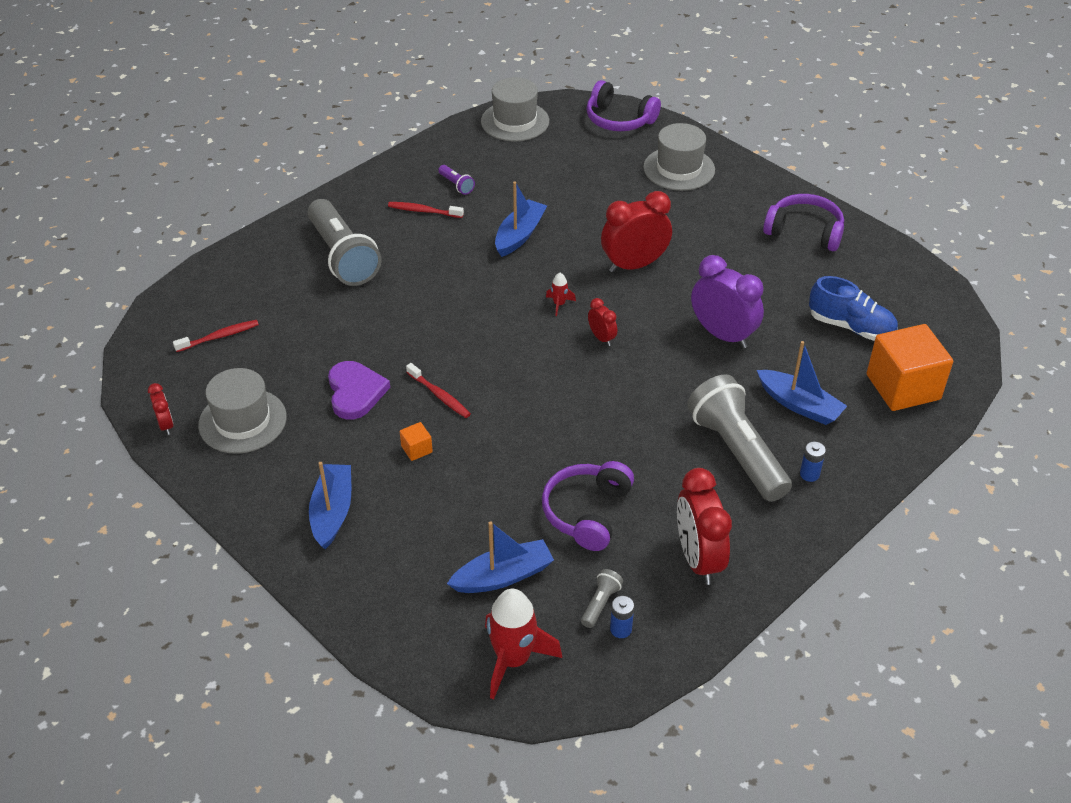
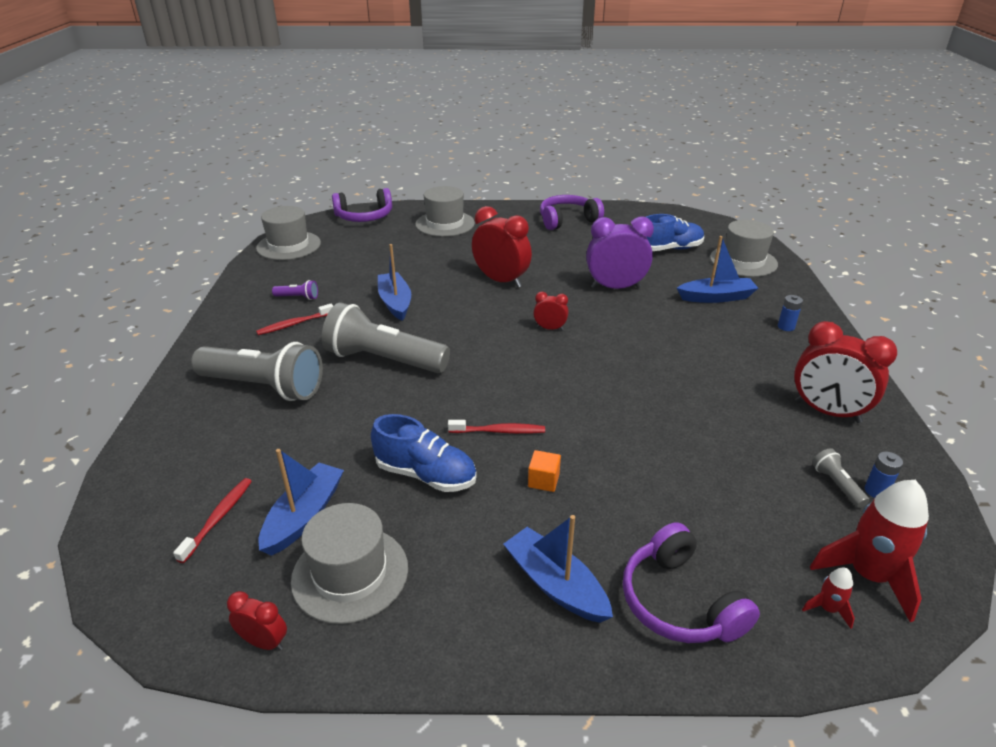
camera: 45 degrees left, 10 degrees down
purple heart [328,361,390,420] -> blue shoe [371,414,477,492]
blue boat [447,521,554,593] -> blue boat moved to [259,449,344,556]
purple headphones [542,461,634,551] -> purple headphones moved to [623,522,760,643]
red rocket [546,273,576,316] -> red rocket moved to [802,568,855,629]
red clock [601,191,672,272] -> red clock turned 105 degrees clockwise [472,206,532,288]
grey flashlight [687,374,792,502] -> grey flashlight moved to [322,302,450,373]
orange cube [867,324,953,411] -> grey hat [710,220,778,277]

